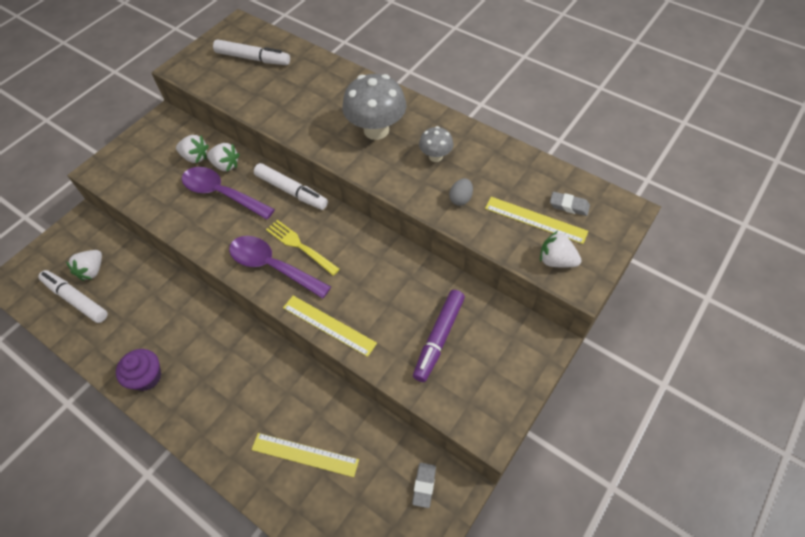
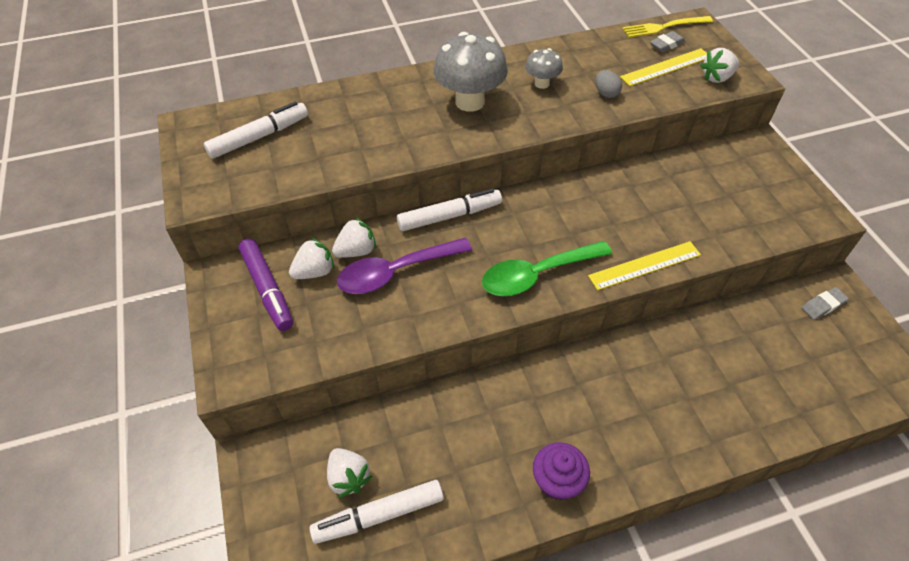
camera: 55 degrees left, 5 degrees down
purple spoon [229,236,331,299] -> green spoon [482,241,612,296]
yellow ruler [252,433,359,477] -> none
yellow fork [266,220,340,276] -> yellow fork moved to [622,16,713,38]
grey eraser [412,463,436,508] -> grey eraser turned 75 degrees counterclockwise [802,287,849,320]
purple marker [413,290,465,382] -> purple marker moved to [238,238,293,331]

